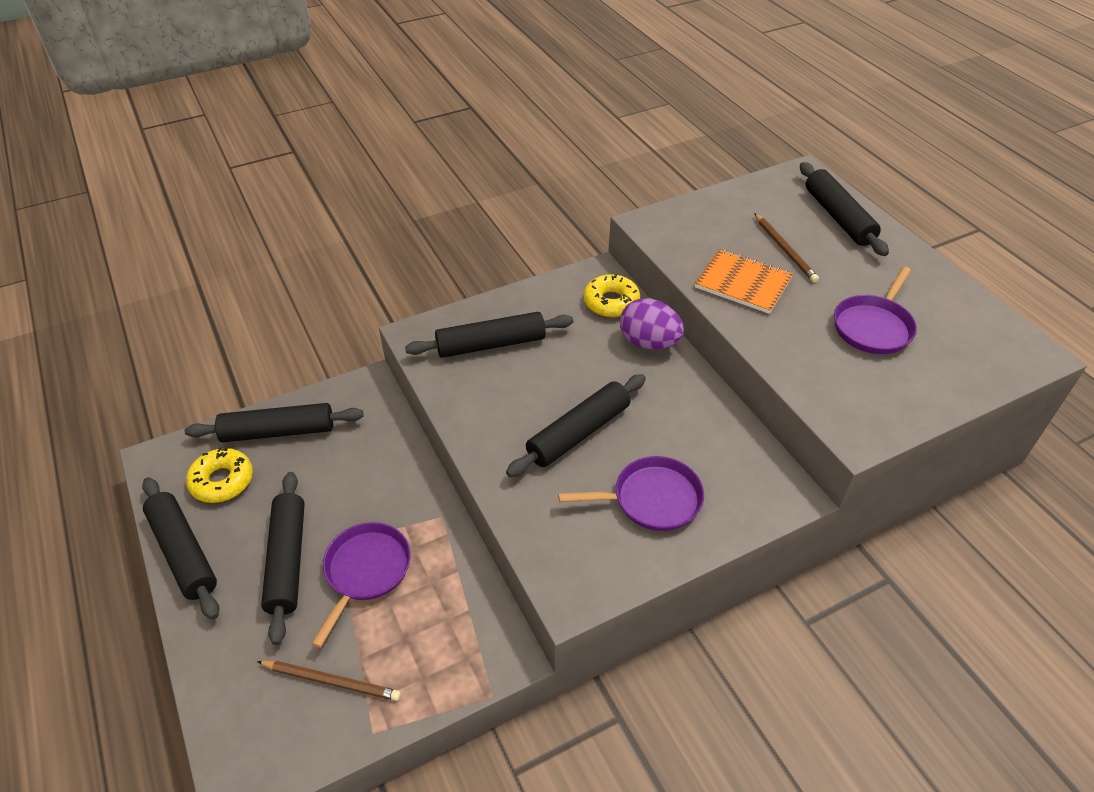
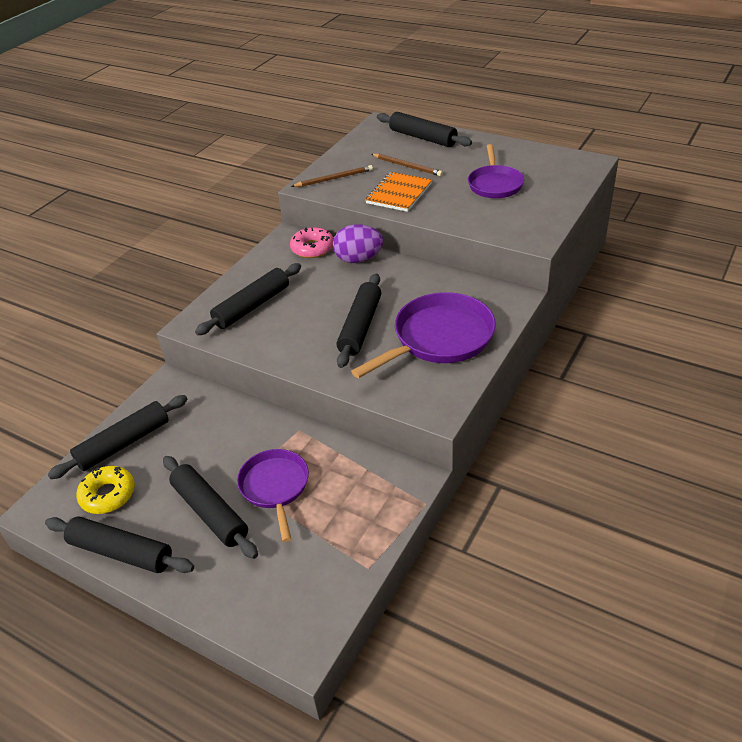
camera: 30 degrees left, 5 degrees down
brown pencil [257,661,401,701] -> brown pencil moved to [291,165,373,187]
purple pan [558,456,704,531] -> purple pan [351,292,496,378], size x1.54
yellow donut [584,274,640,317] -> pink donut [290,227,334,258]
orange notebook [695,249,793,314] -> orange notebook turned 60 degrees counterclockwise [365,172,432,212]

